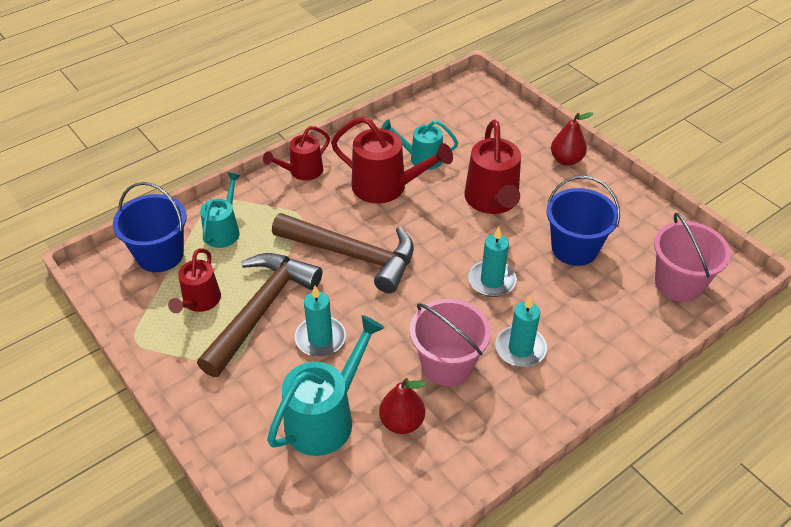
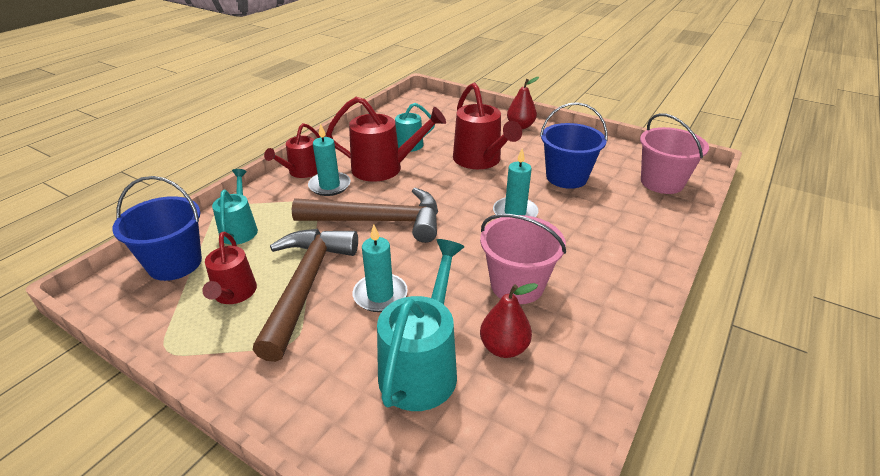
camera: 20 degrees left, 10 degrees down
turquoise candle [495,296,547,367] -> turquoise candle moved to [308,123,351,196]

